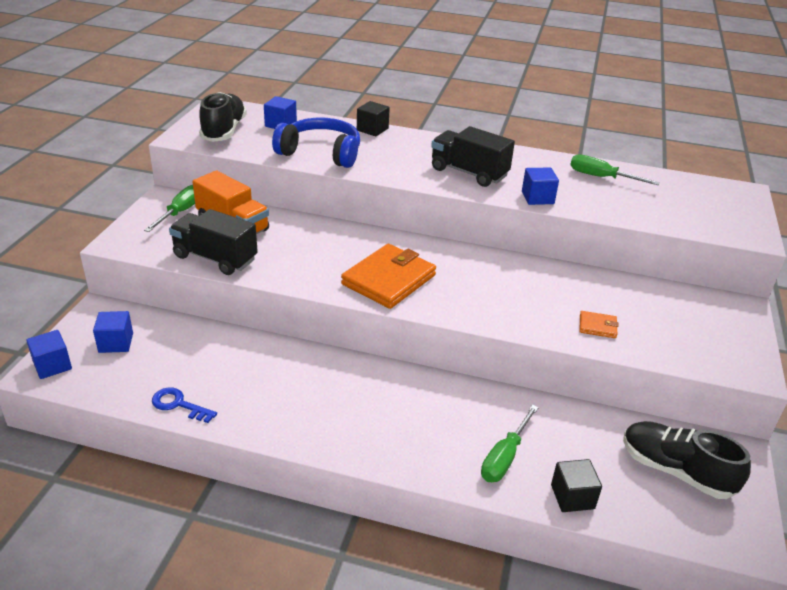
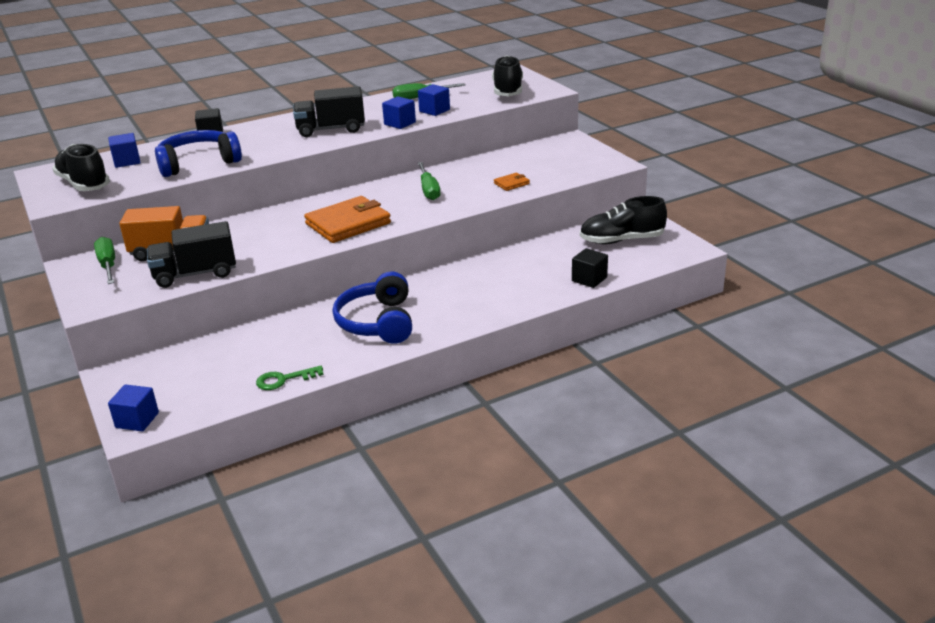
camera: 40 degrees left, 5 degrees down
blue cube [93,311,133,353] -> blue cube moved to [418,84,450,116]
blue key [152,387,217,423] -> green key [256,366,324,390]
orange wallet [341,244,436,309] -> orange wallet turned 60 degrees clockwise [304,196,391,243]
green screwdriver [481,405,539,482] -> green screwdriver moved to [418,162,440,200]
none -> blue headphones [333,271,412,344]
none -> black shoe [492,56,523,96]

